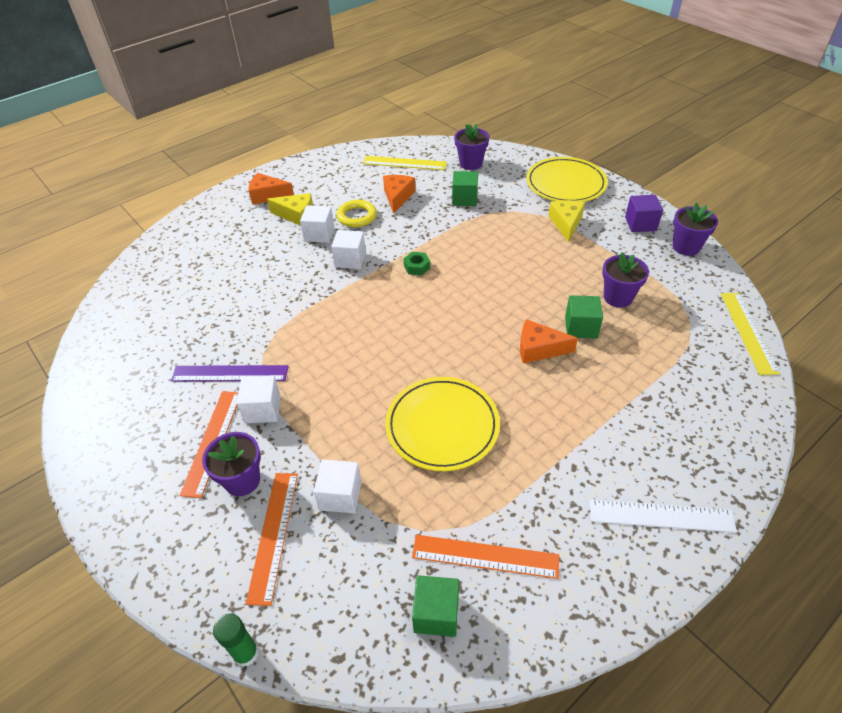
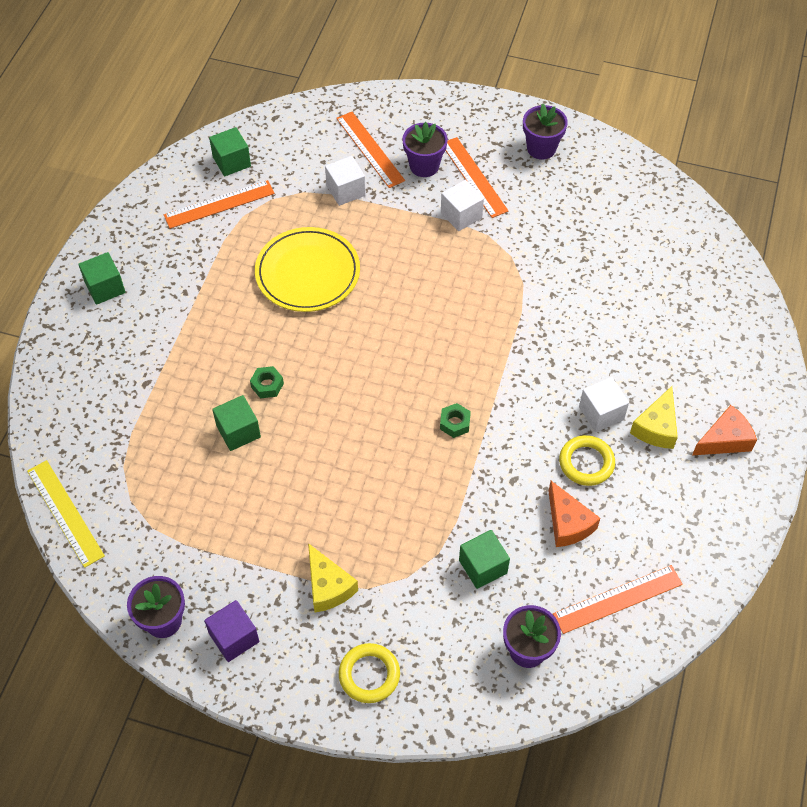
camera: 145 degrees right, 10 degrees up
purple ruler [171,365,289,382] -> none
green glue stick [213,613,259,667] -> none
yellow cheese [267,193,313,226] -> yellow cheese turned 45 degrees counterclockwise [630,386,678,449]
white cube [331,230,366,269] -> none
yellow ruler [363,156,447,170] -> orange ruler [553,565,683,634]
orange cheese [520,319,578,363] -> green nut [250,366,284,398]
yellow plate [526,157,608,202] -> yellow ring [339,643,400,703]
white ruler [590,499,737,533] -> green cube [78,252,125,305]
purple flower pot [602,252,649,308] -> purple flower pot moved to [523,104,568,160]

